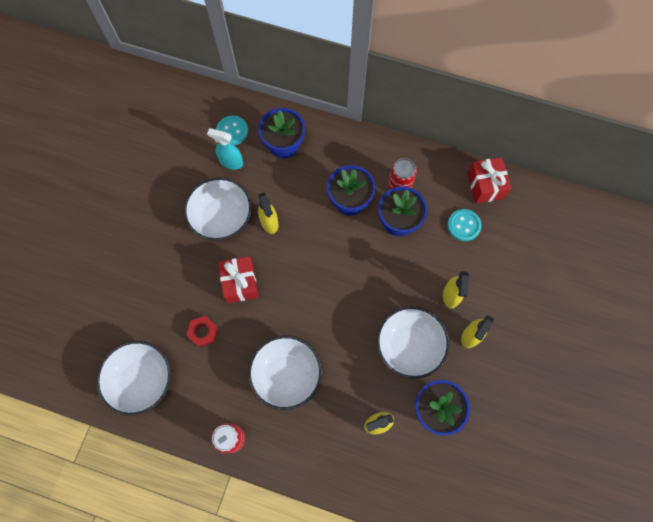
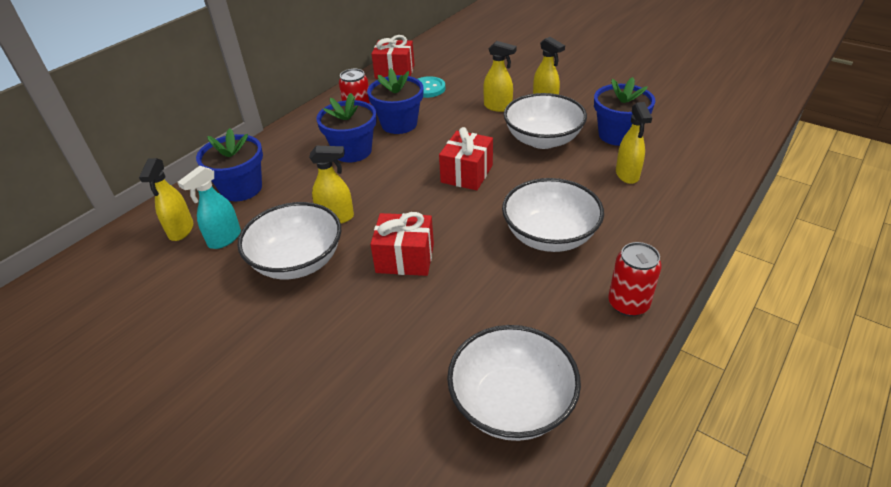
camera: 70 degrees left, 30 degrees down
red nut [186,316,218,347] -> none
turquoise button [216,115,248,145] -> yellow spray bottle [139,158,193,241]
none -> red gift [439,127,493,190]

